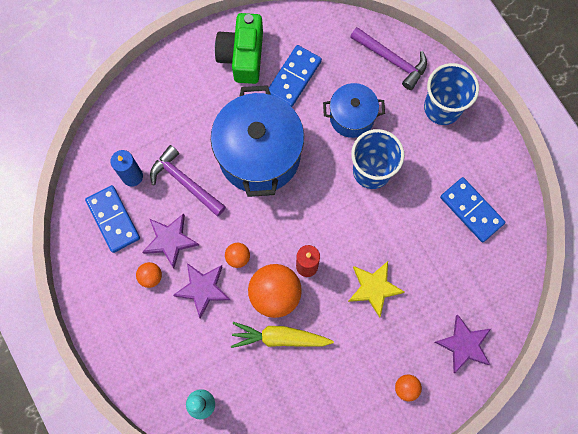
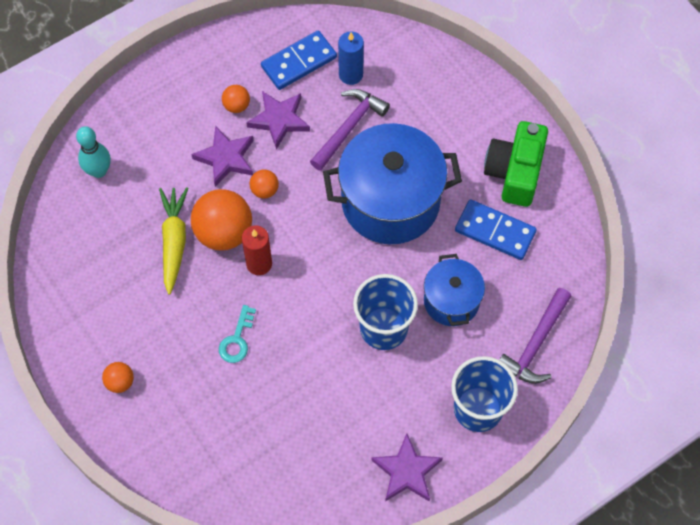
camera: 85 degrees right, 10 degrees down
green camera [215,13,263,84] -> green camera turned 75 degrees counterclockwise [484,121,548,207]
yellow star [348,261,405,318] -> turquoise key [219,305,256,363]
purple star [434,315,491,373] -> purple star moved to [371,433,443,502]
blue domino [440,177,505,242] -> none

